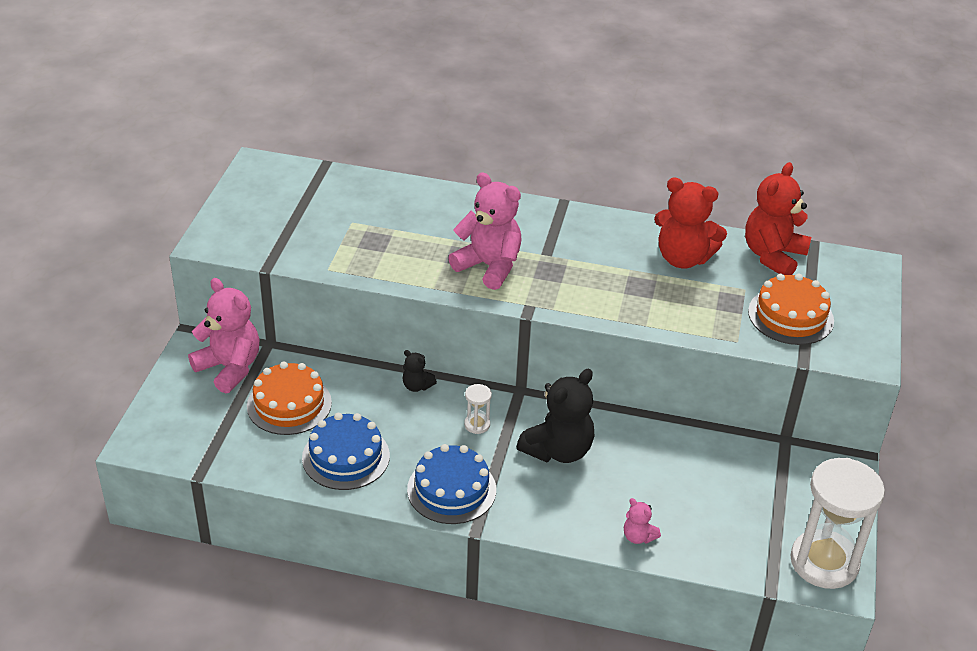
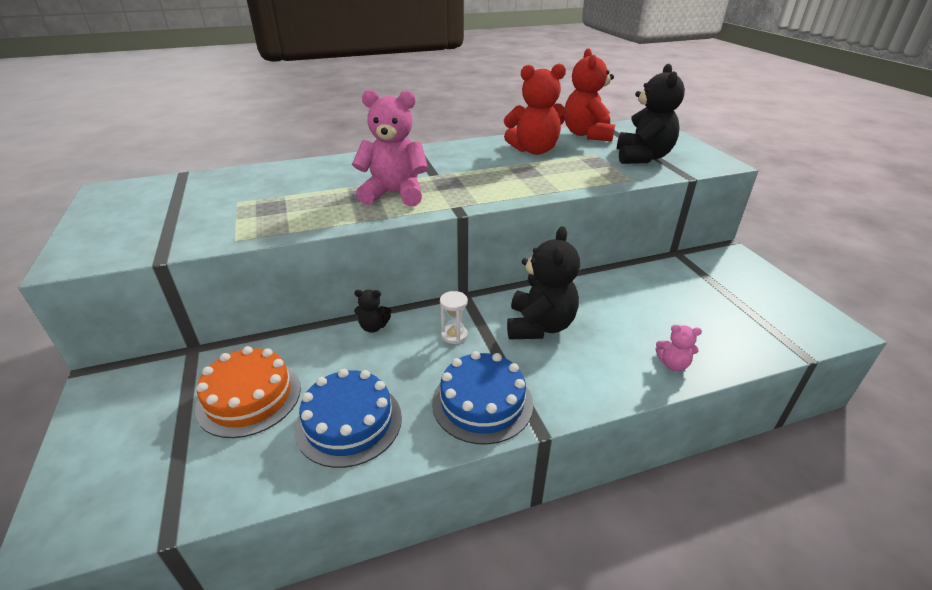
camera: 30 degrees left, 5 degrees down
pink teddy bear [188,278,259,394] -> none
orange cake [748,273,834,345] -> black teddy bear [617,64,685,164]
white hourglass [790,458,885,589] -> none

